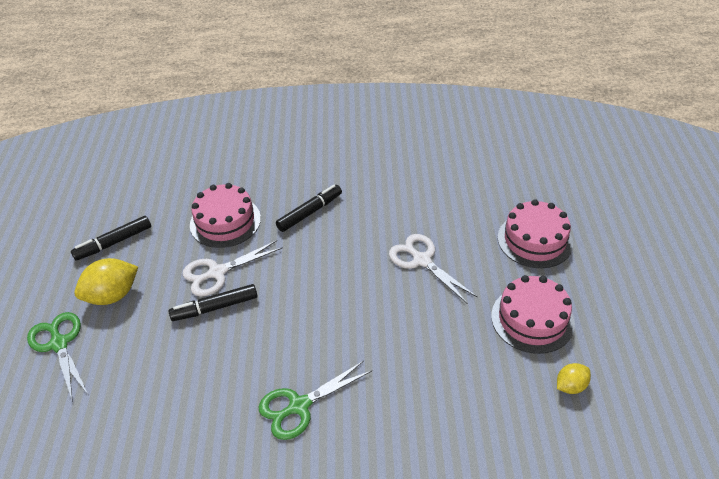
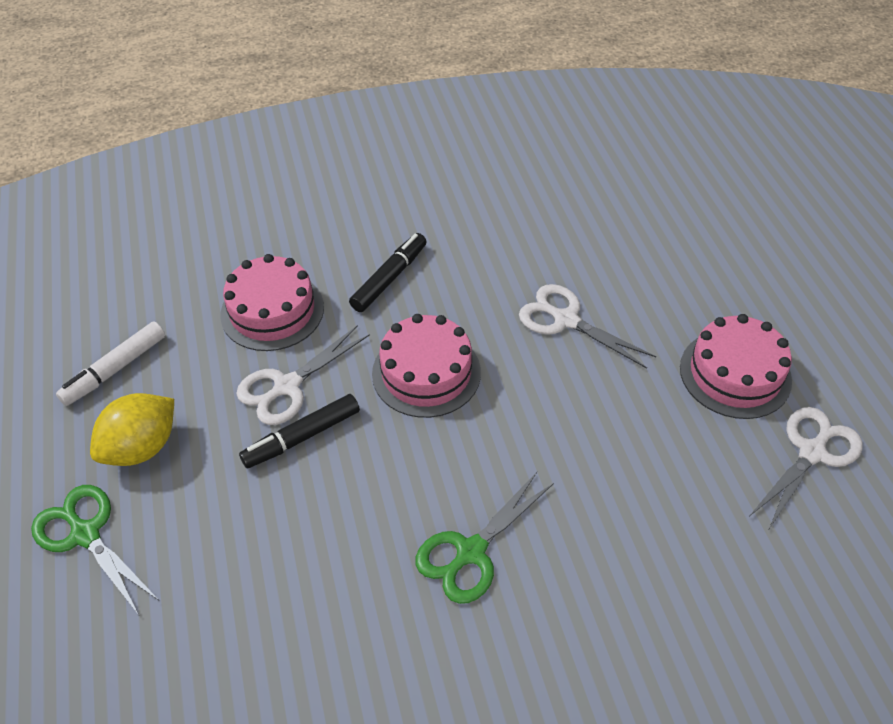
camera: 15 degrees left, 5 degrees up
black marker [71,216,151,261] -> white marker [56,321,165,406]
pink cake [498,199,573,268] -> pink cake moved to [372,314,481,418]
yellow lemon [557,363,591,394] -> white scissors [750,407,863,529]

